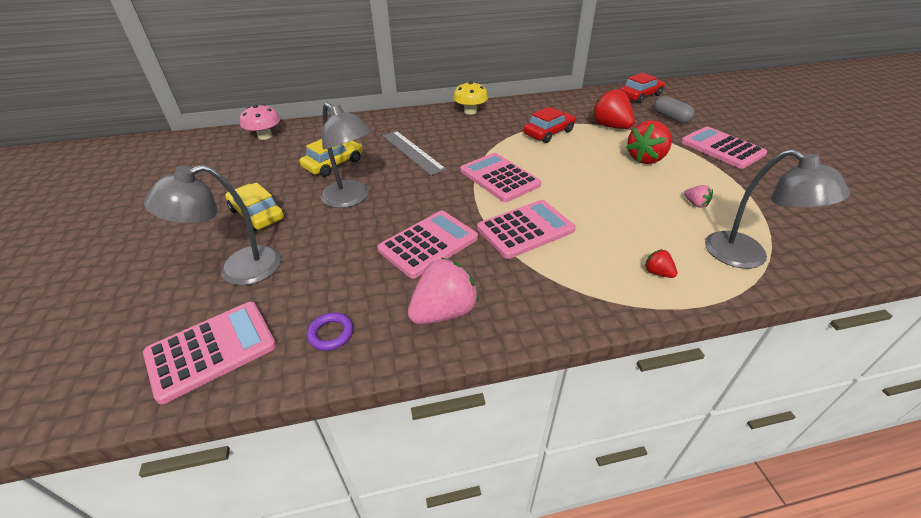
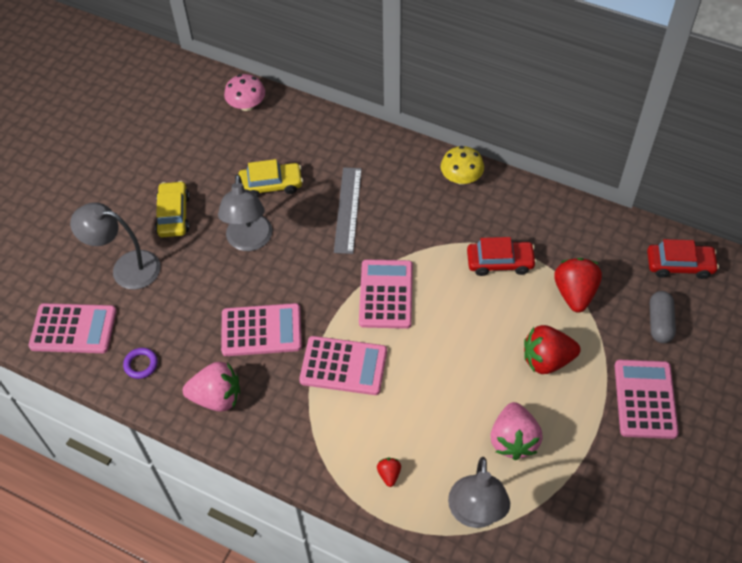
camera: 40 degrees right, 15 degrees up
pink strawberry [684,185,713,208] -> pink strawberry [490,402,543,460], size x2.11

